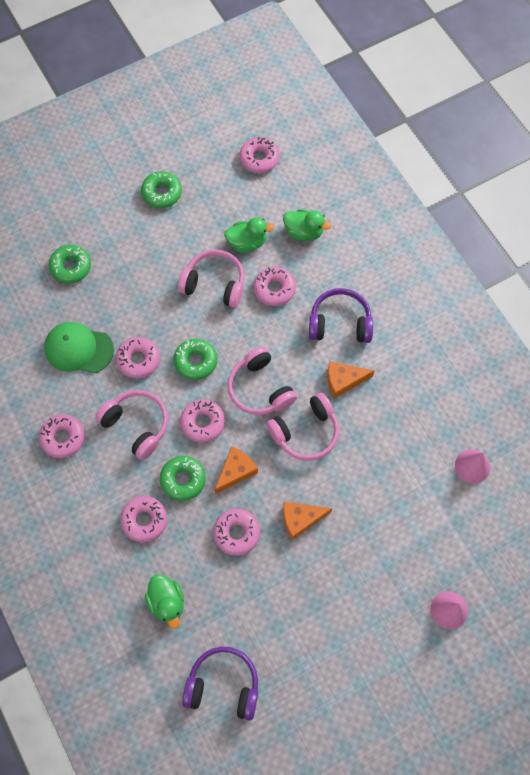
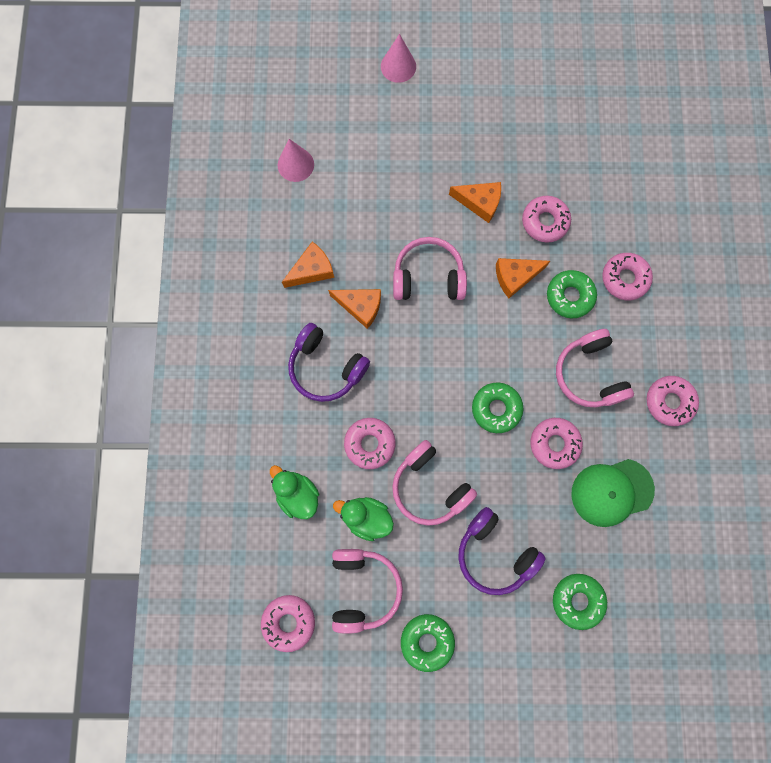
camera: 150 degrees left, 10 degrees up
green cap [44,322,114,373] -> green cap turned 120 degrees clockwise [571,459,655,527]
green duck [145,574,184,629] -> none
pink donut [180,399,225,443] -> none
purple headphones [182,647,258,721] -> purple headphones moved to [458,507,545,595]
pink headphones [227,346,297,415] -> pink headphones moved to [332,549,403,634]
none -> orange cheese [282,242,334,288]

